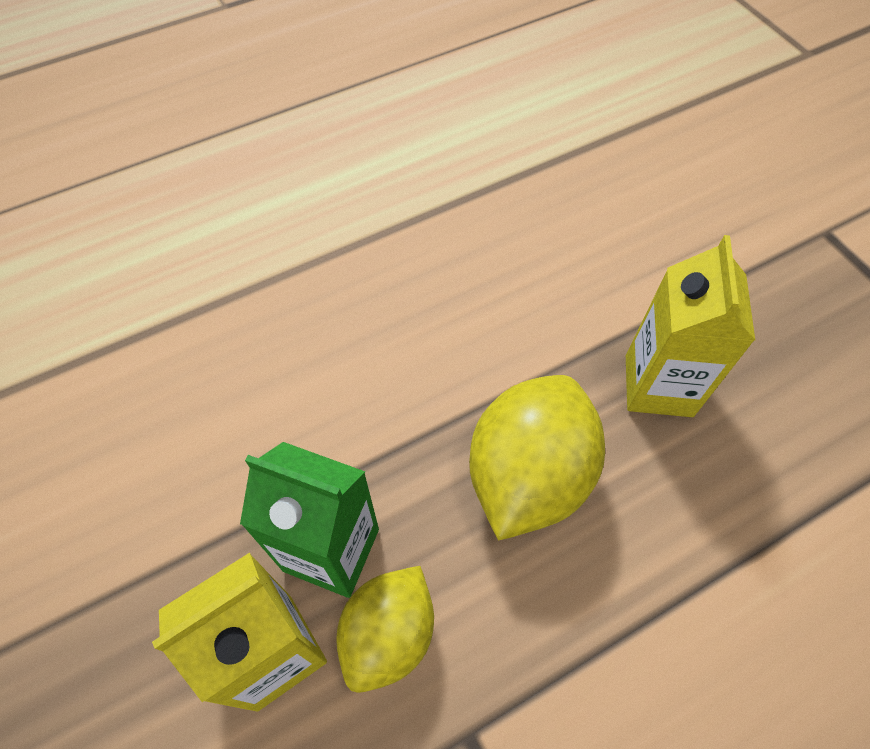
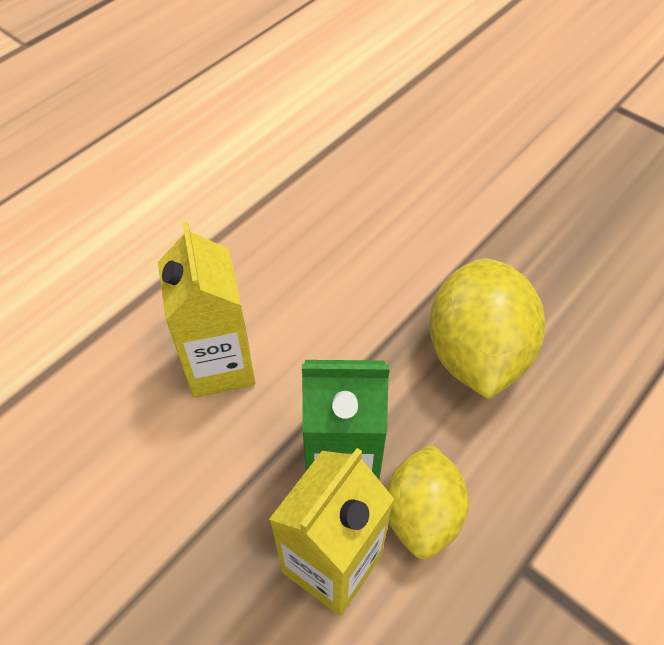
camera: 20 degrees left, 5 degrees down
yellow carton [626,235,755,417] -> yellow carton moved to [158,221,255,398]

